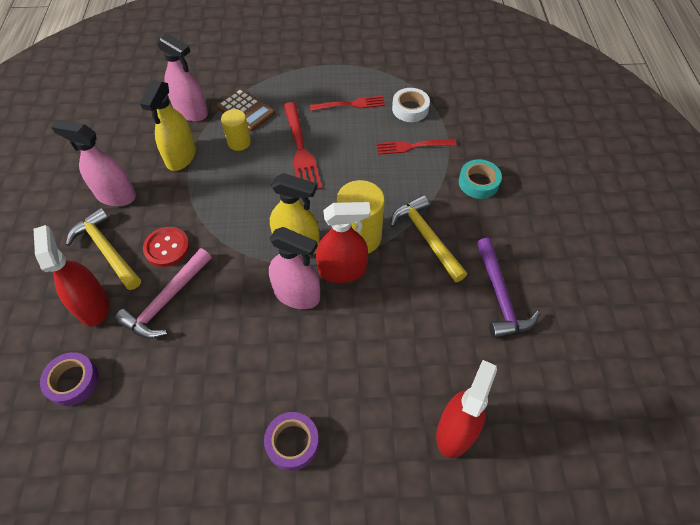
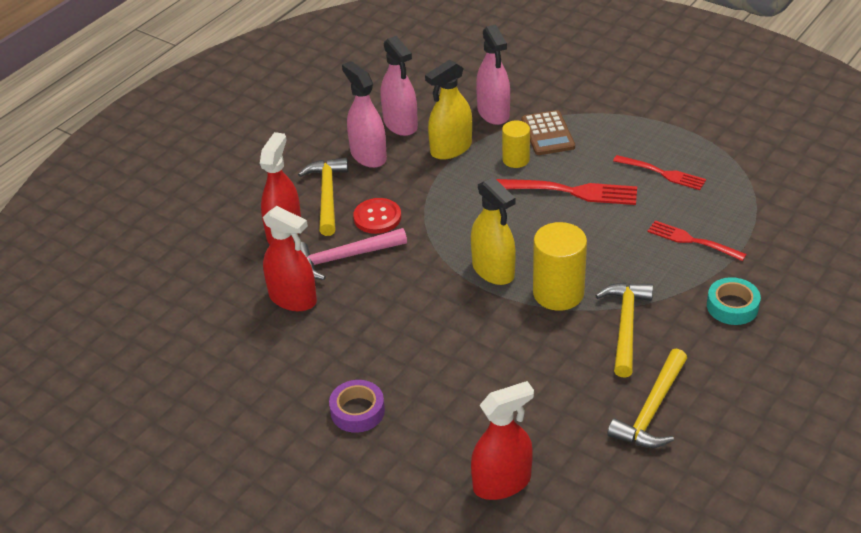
camera: 40 degrees right, 15 degrees down
purple tape [40,352,99,406] -> none
pink spray bottle [269,227,320,309] -> pink spray bottle moved to [381,36,418,136]
red fork [284,102,322,190] -> red fork turned 105 degrees counterclockwise [496,179,637,205]
red spray bottle [316,202,371,283] -> red spray bottle moved to [263,206,317,311]
white tape [392,88,430,122] -> none
purple hammer [477,238,540,338] -> yellow hammer [607,349,687,448]

